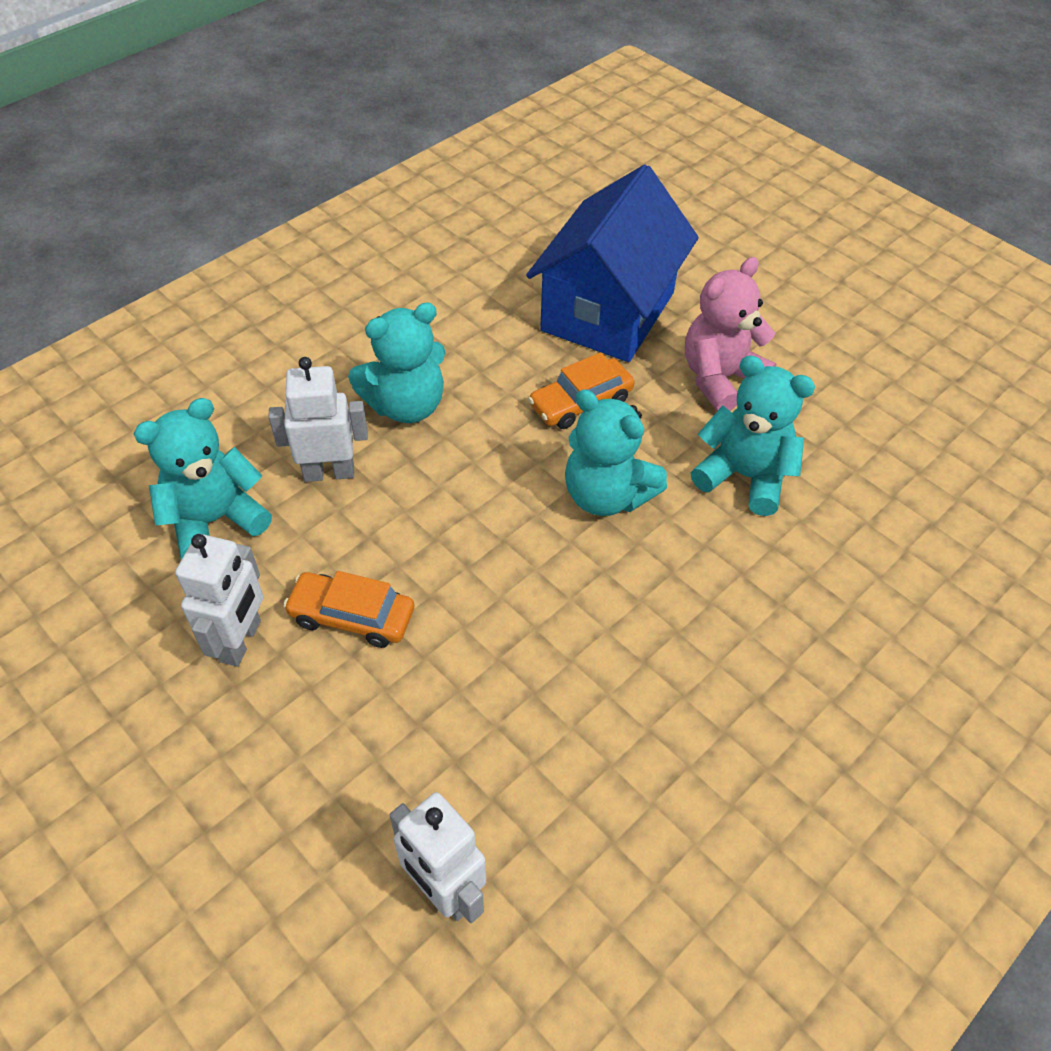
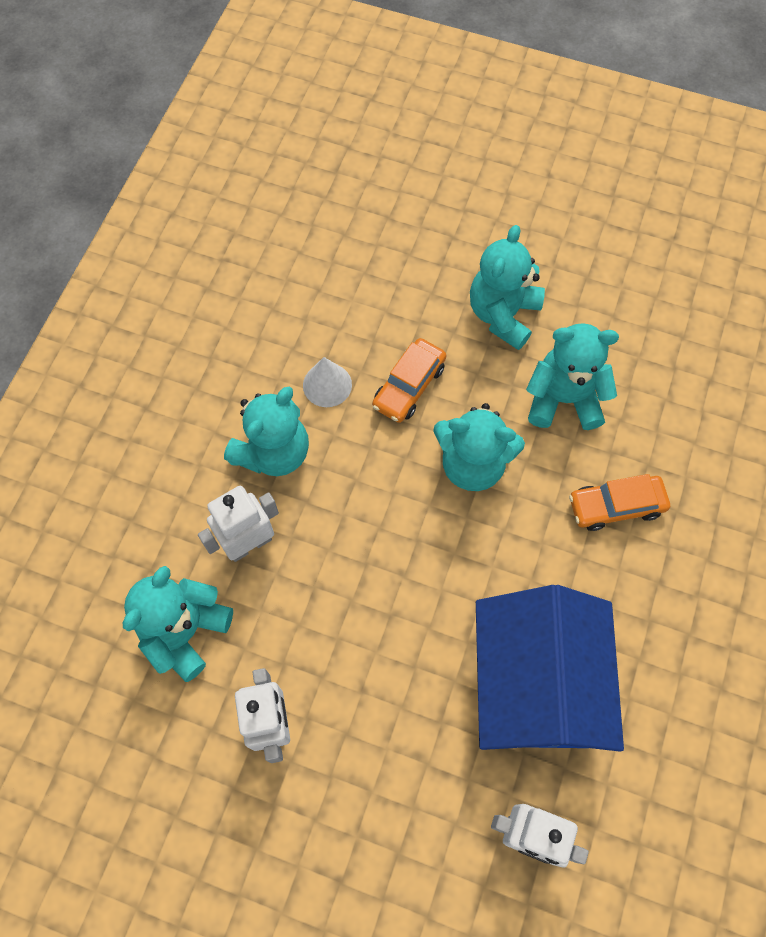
camera: 25 degrees left, 15 degrees up
orange car [283,571,414,648] -> orange car moved to [569,474,670,531]
blue house [526,164,699,362] -> blue house moved to [476,585,624,752]
pink teddy bear [685,257,776,411] -> turquoise teddy bear [470,225,545,350]
none -> white cone [303,357,352,407]

